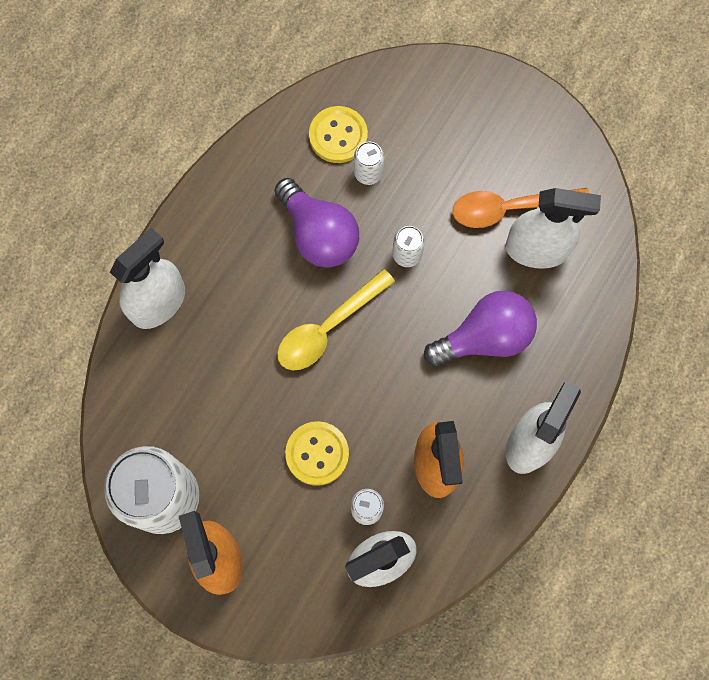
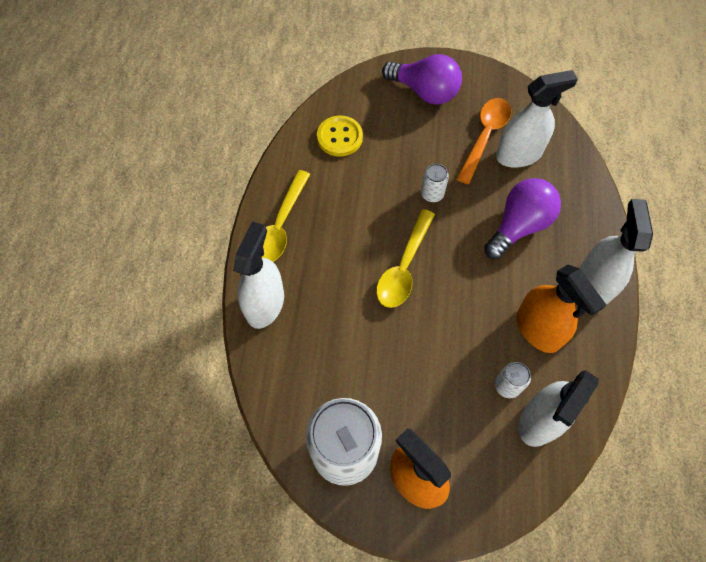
camera: 25 degrees left, 10 degrees down
purple light bulb [274,178,359,268] -> purple light bulb moved to [382,54,462,105]
yellow button [285,421,349,486] -> none
white can [354,141,384,185] -> none
orange spoon [453,188,589,228] -> orange spoon turned 150 degrees clockwise [456,98,511,184]
none -> yellow spoon [262,170,310,262]

